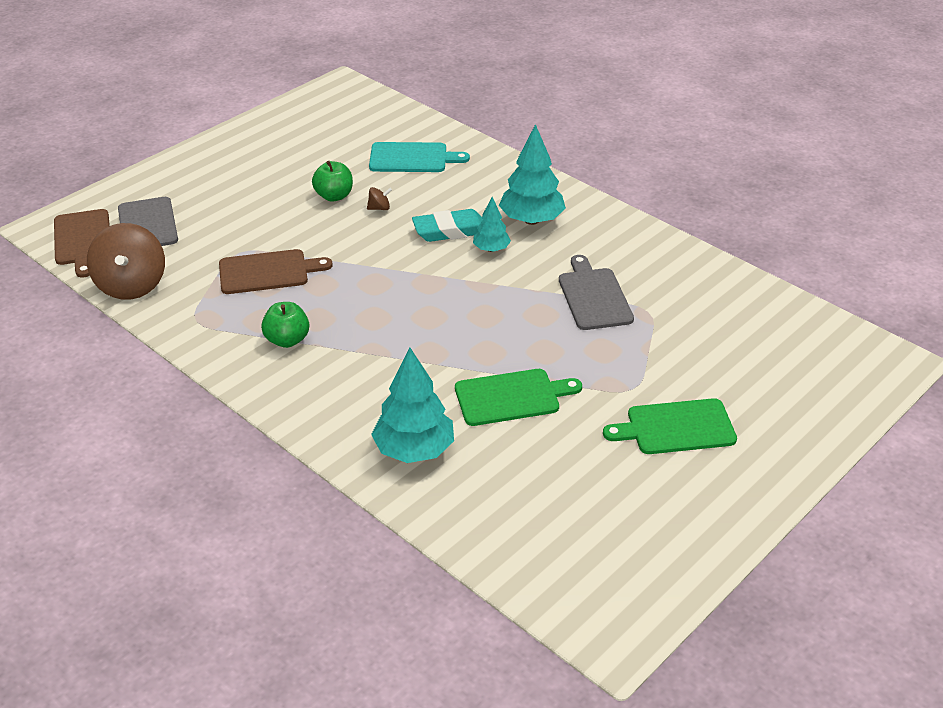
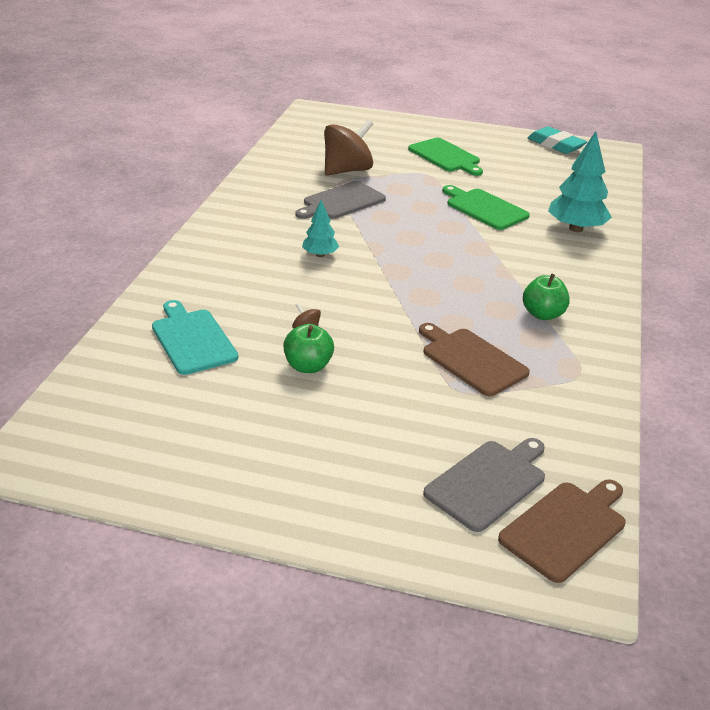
camera: 120 degrees left, 5 degrees down
brown spinning top [87,223,165,300] -> brown spinning top moved to [324,119,373,176]
turquoise eraser [412,209,483,242] -> turquoise eraser moved to [528,126,587,154]
turquoise tree [499,124,566,225] -> none

